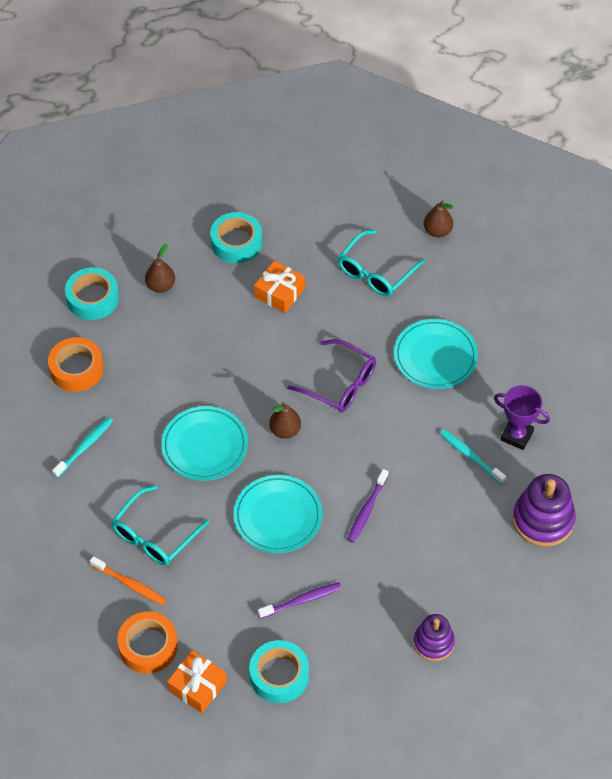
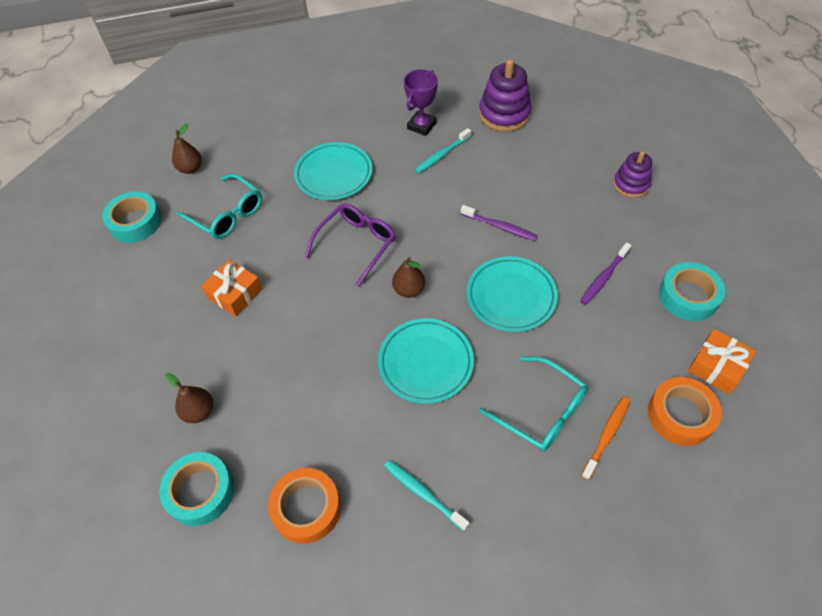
camera: 85 degrees left, 0 degrees up
turquoise tape [210,212,262,263] -> turquoise tape moved to [102,192,162,243]
purple toothbrush [258,582,342,619] -> purple toothbrush turned 120 degrees counterclockwise [580,242,632,305]

